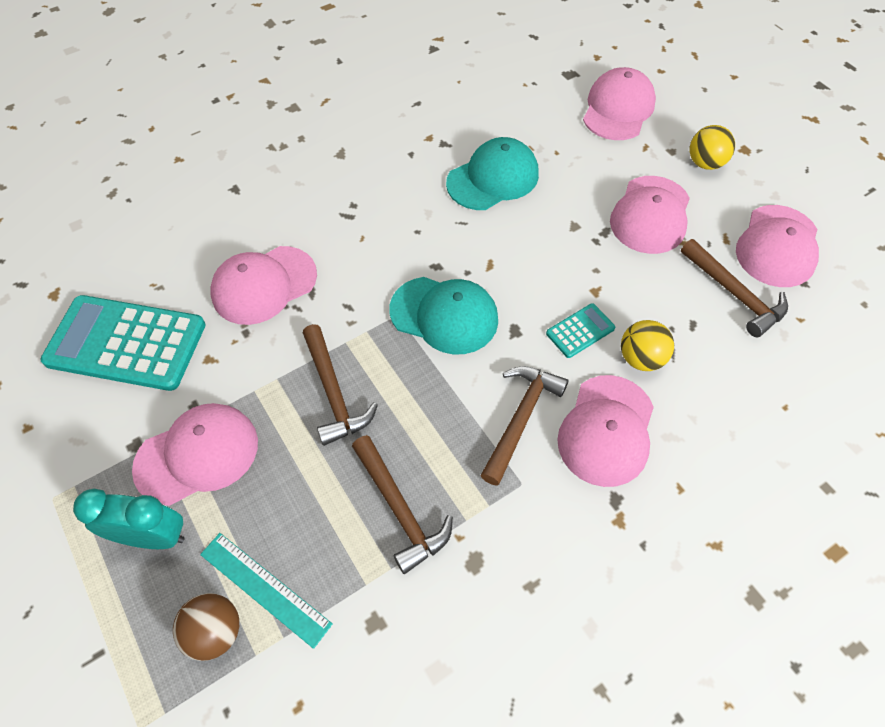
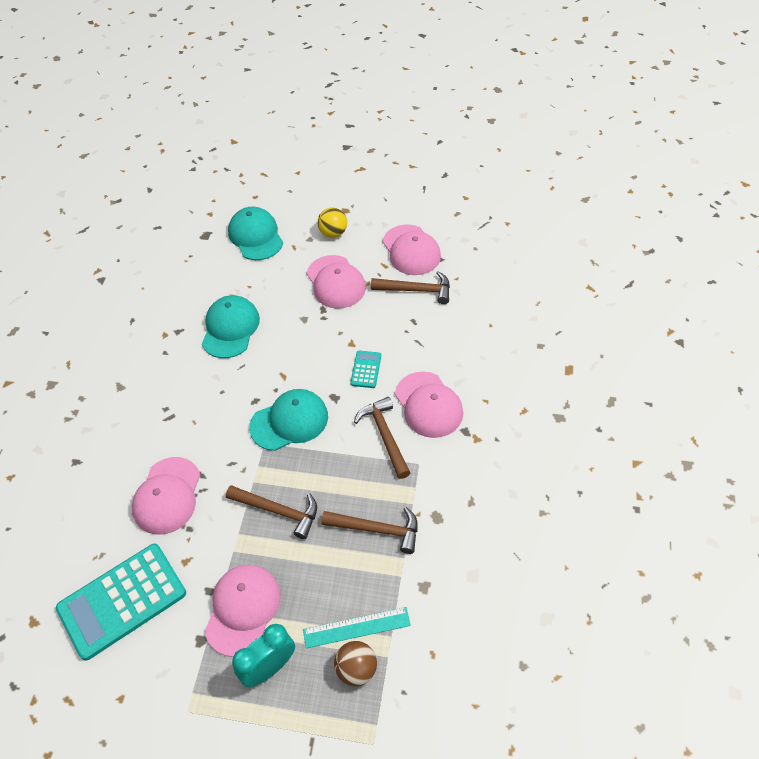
camera: 45 degrees left, 5 degrees down
pink cap [583,67,656,140] -> turquoise cap [228,207,283,260]
yellow ball [621,320,674,371] -> none

